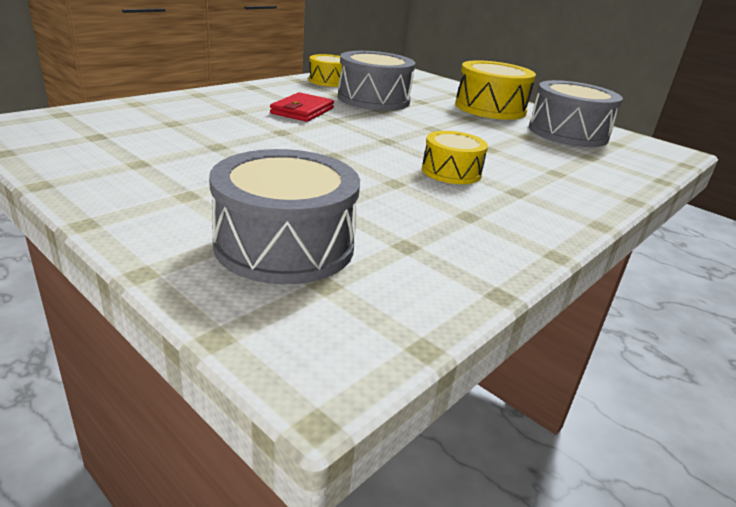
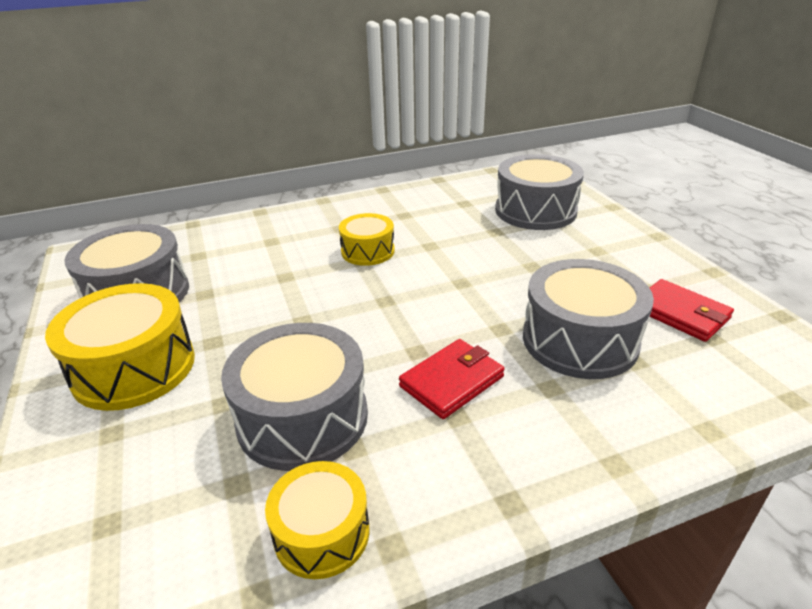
camera: 150 degrees left, 5 degrees up
none -> grey drum [523,259,654,379]
none -> red wallet [650,279,734,342]

